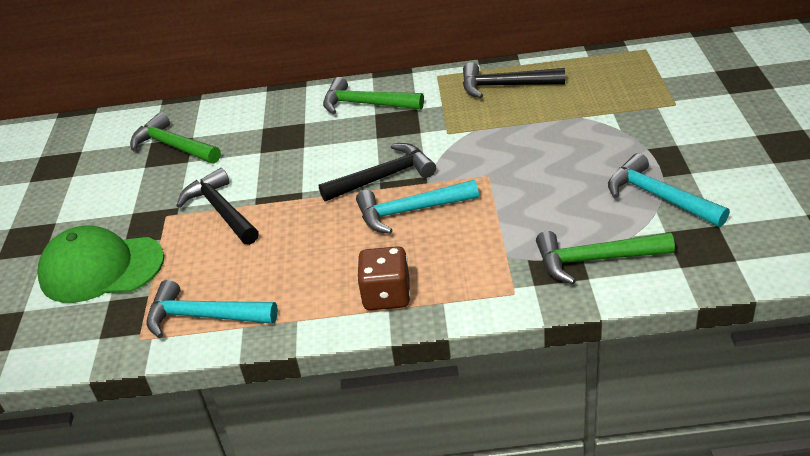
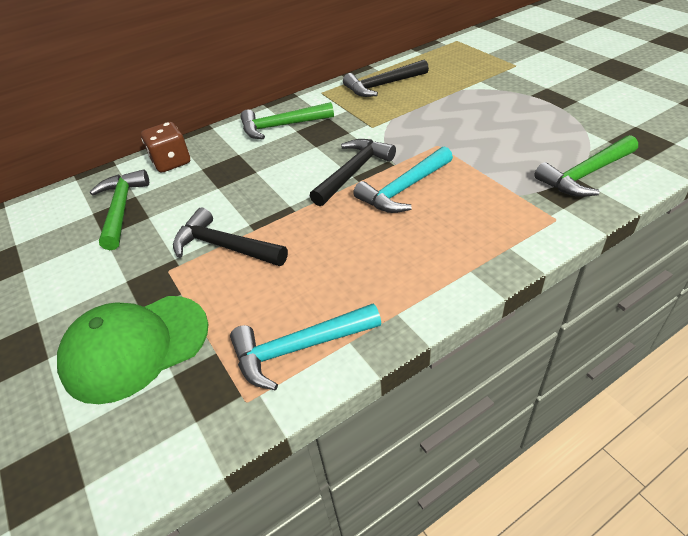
camera: 30 degrees left, 5 degrees up
green hammer [130,112,221,164] -> green hammer turned 75 degrees clockwise [90,169,149,250]
brown dice [357,246,411,310] -> brown dice moved to [141,122,190,173]
turquoise hammer [608,153,730,227] -> none

